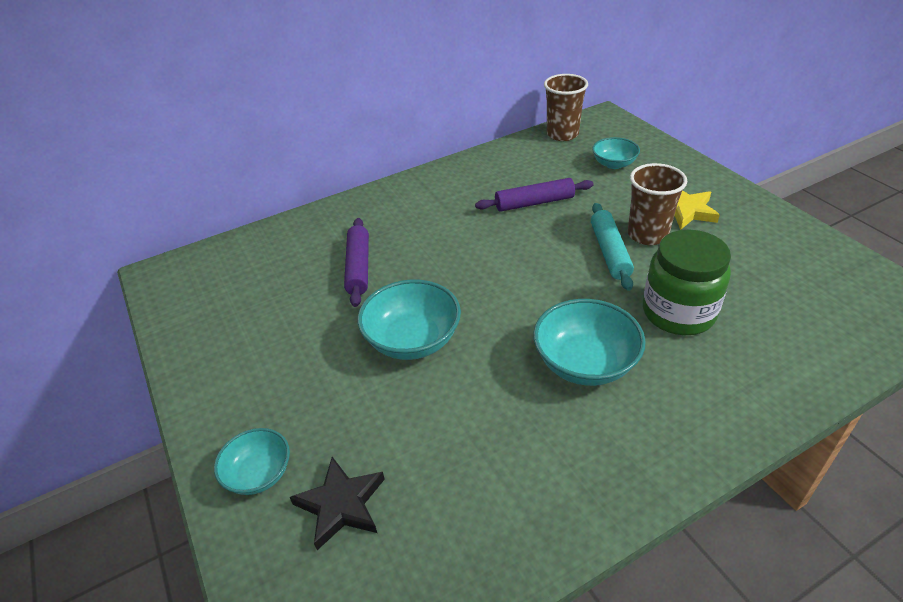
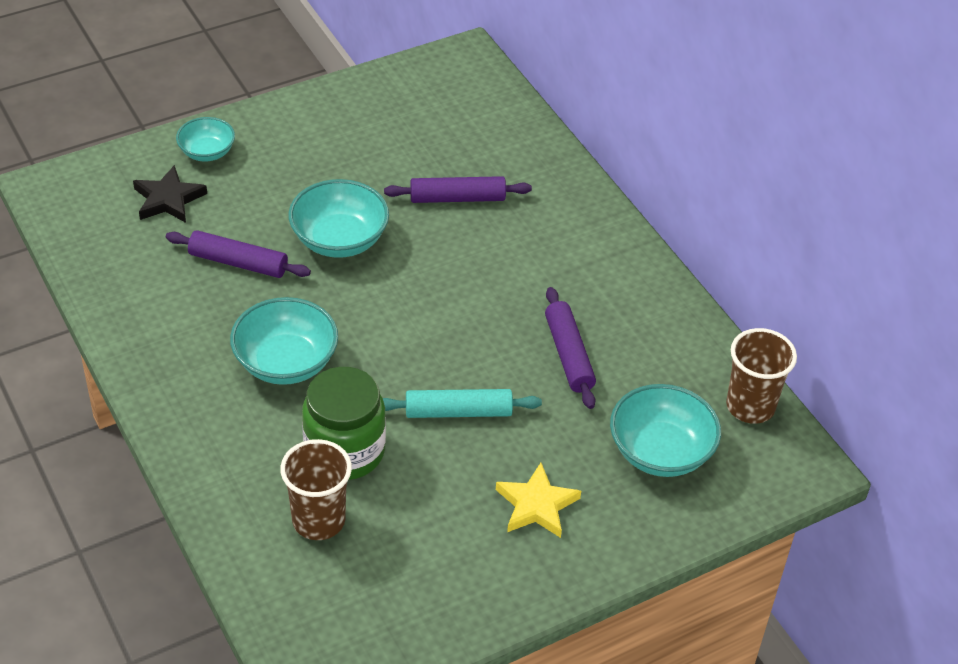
camera: 85 degrees right, 5 degrees up
turquoise bowl [592,137,640,169] -> turquoise bowl [610,384,721,477], size x1.63
brown cup [628,163,687,245] -> brown cup moved to [280,439,352,540]
none -> purple rolling pin [166,230,311,278]

